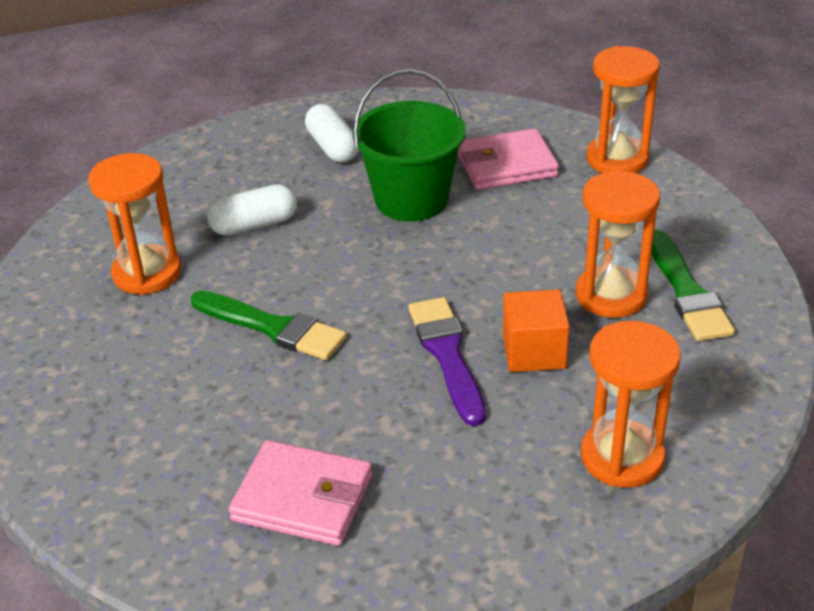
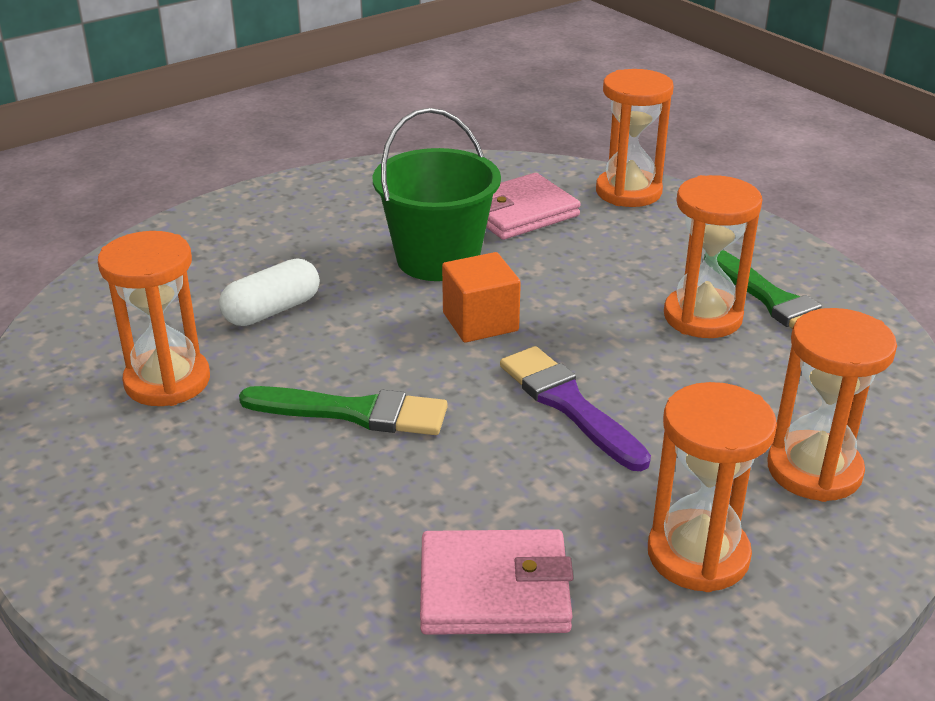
camera: 20 degrees left, 5 degrees down
white capsule [305,104,359,163] -> none
orange cube [503,289,570,372] -> orange cube moved to [442,252,521,343]
none -> orange hourglass [648,382,777,592]

